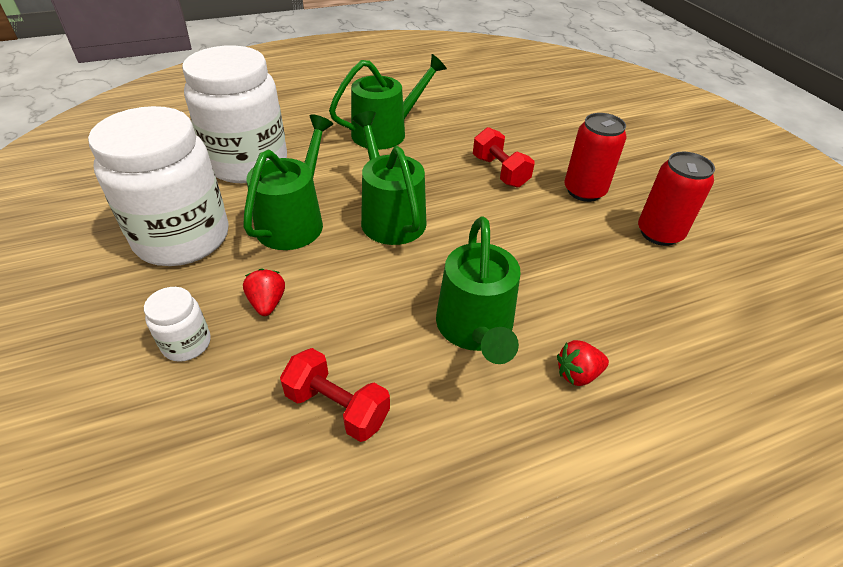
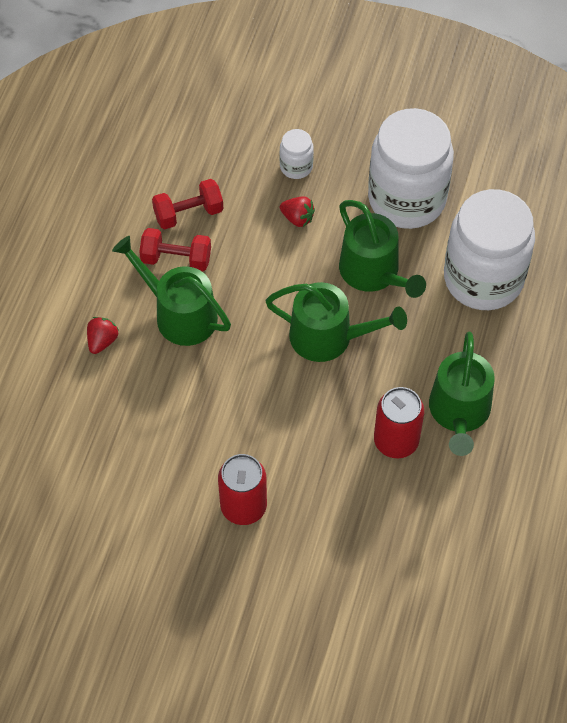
camera: 130 degrees right, 15 degrees up
red dumbbell [473,127,535,188] -> red dumbbell moved to [139,228,211,272]
red can [638,152,715,246] -> red can moved to [374,387,424,458]

